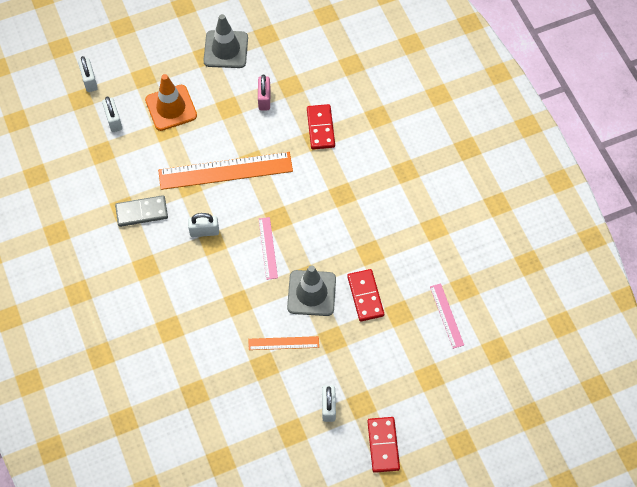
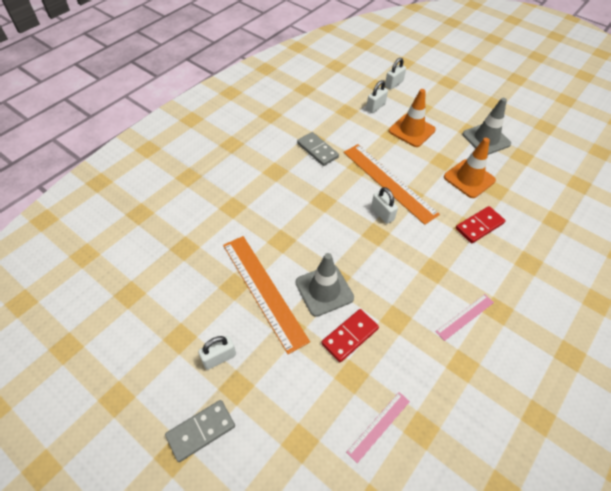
camera: 60 degrees right, 10 degrees down
white padlock [188,213,219,237] -> white padlock moved to [371,187,398,224]
orange ruler [249,336,319,350] -> orange ruler [223,236,310,354], size x2.02
pink padlock [258,75,271,110] -> orange traffic cone [444,138,496,198]
pink ruler [259,217,278,280] -> pink ruler moved to [436,294,494,341]
red domino [367,417,400,473] -> grey domino [165,400,235,462]

